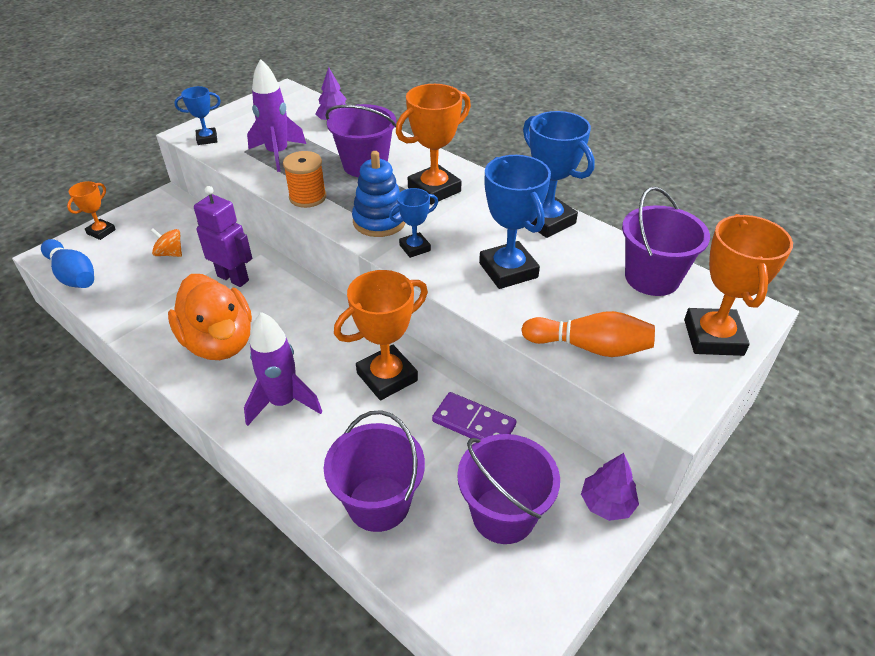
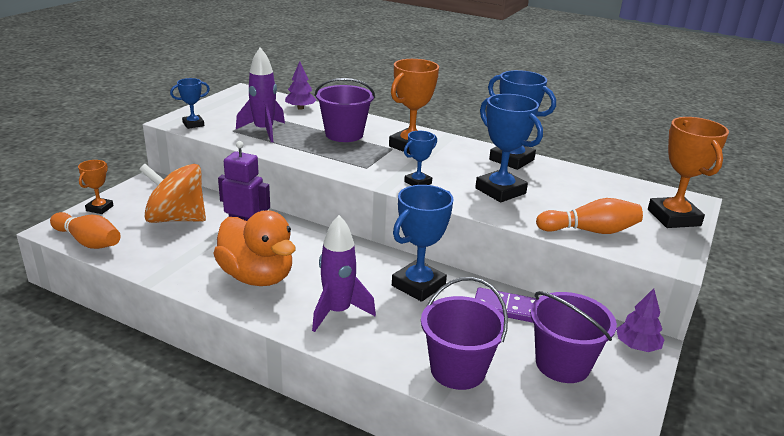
camera: 15 degrees left, 15 degrees down
blue bowling pin [41,239,94,288] -> orange bowling pin [50,212,121,249]
orange spinning top [150,228,182,257] -> orange spinning top [139,164,206,223], size x2.26
orange spool [283,151,326,208] -> none
orange trophy [334,270,428,400] -> blue trophy [392,185,454,302]
blue stacking toy [352,151,406,237] -> none
purple bucket [622,187,710,296] -> none

